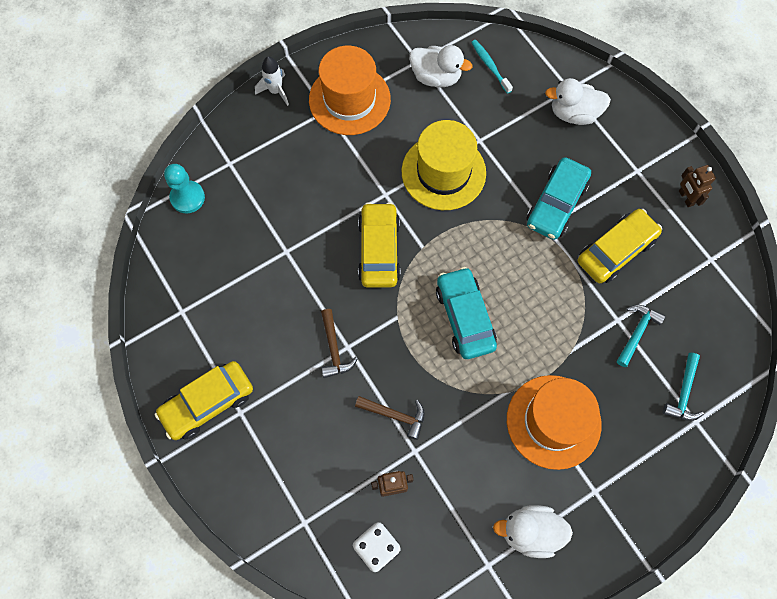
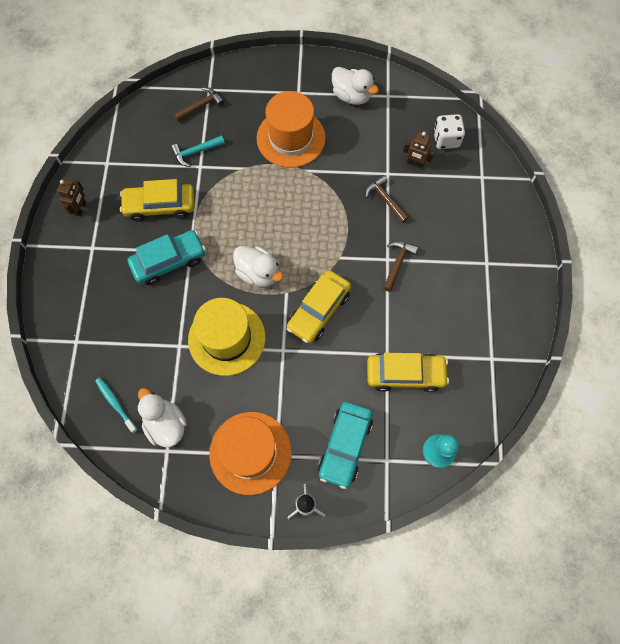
camera: 145 degrees left, 0 degrees up
yellow car [155,361,253,440] -> yellow car moved to [367,353,449,392]
turquoise car [436,267,497,359] -> turquoise car moved to [318,402,373,489]
turquoise toothbrush [471,40,513,94] -> turquoise toothbrush turned 135 degrees clockwise [95,377,138,433]
white duck [545,78,611,125] -> white duck moved to [233,246,284,287]
turquoise hammer [663,353,704,421] -> brown hammer [174,87,224,122]

